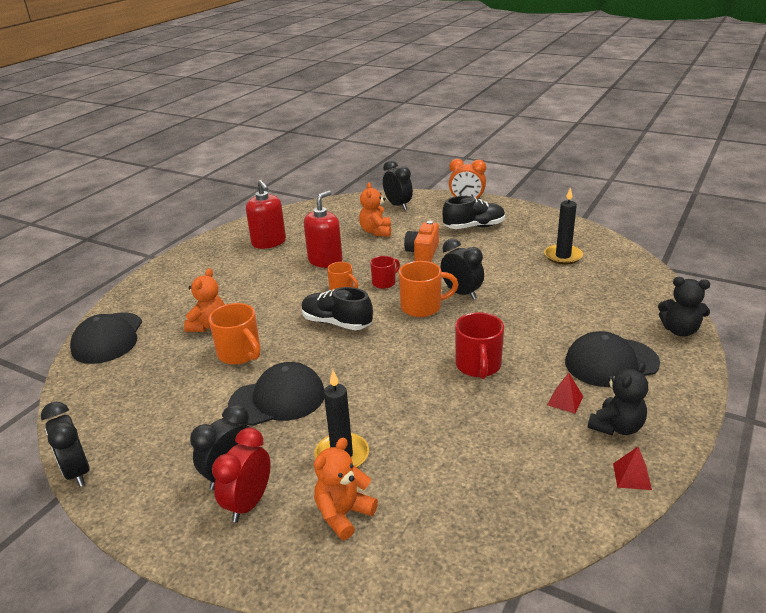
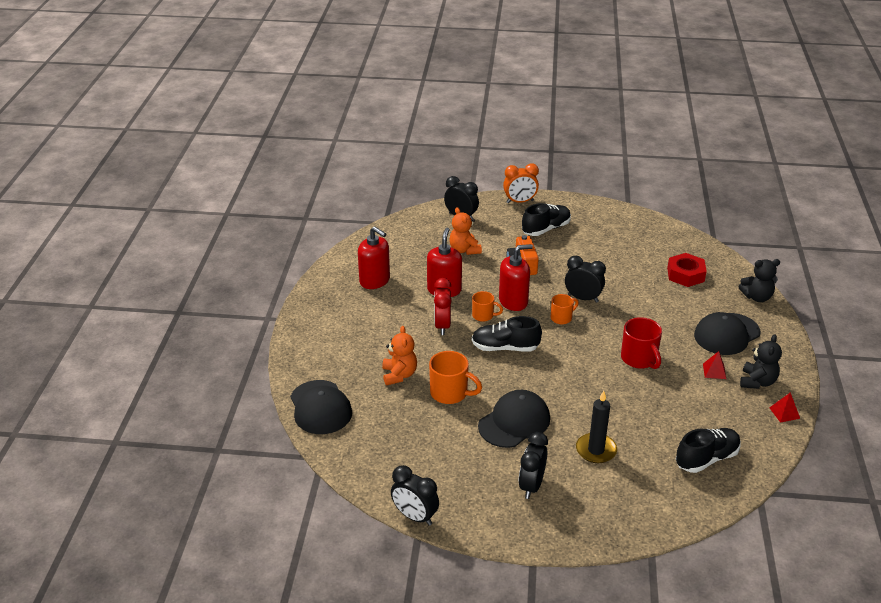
camera: 25 degrees left, 5 degrees up
red clock [212,428,270,522] -> red clock moved to [434,278,452,335]
orange teddy bear [314,437,378,540] -> none
red mug [370,256,400,289] -> red soap dispenser [499,244,533,311]
orange mug [399,261,459,317] -> orange mug [551,294,579,324], size x0.63
black candle [544,187,583,265] -> none
none -> red nut [667,253,707,287]
none -> black shoe [676,428,741,473]

